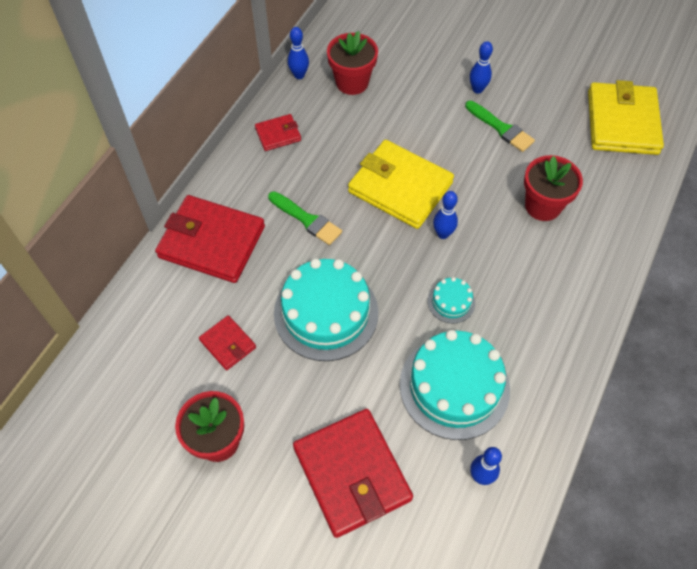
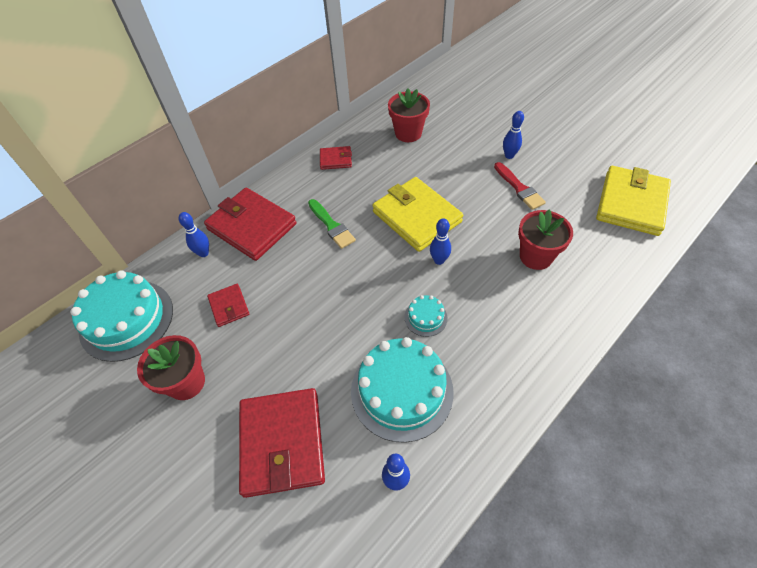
camera: 20 degrees right, 5 degrees down
turquoise cake [274,258,378,361] -> turquoise cake moved to [70,270,173,362]
blue bowling pin [288,27,309,79] -> blue bowling pin moved to [178,212,209,257]
green brush [465,101,535,152] -> red brush [494,162,546,210]

